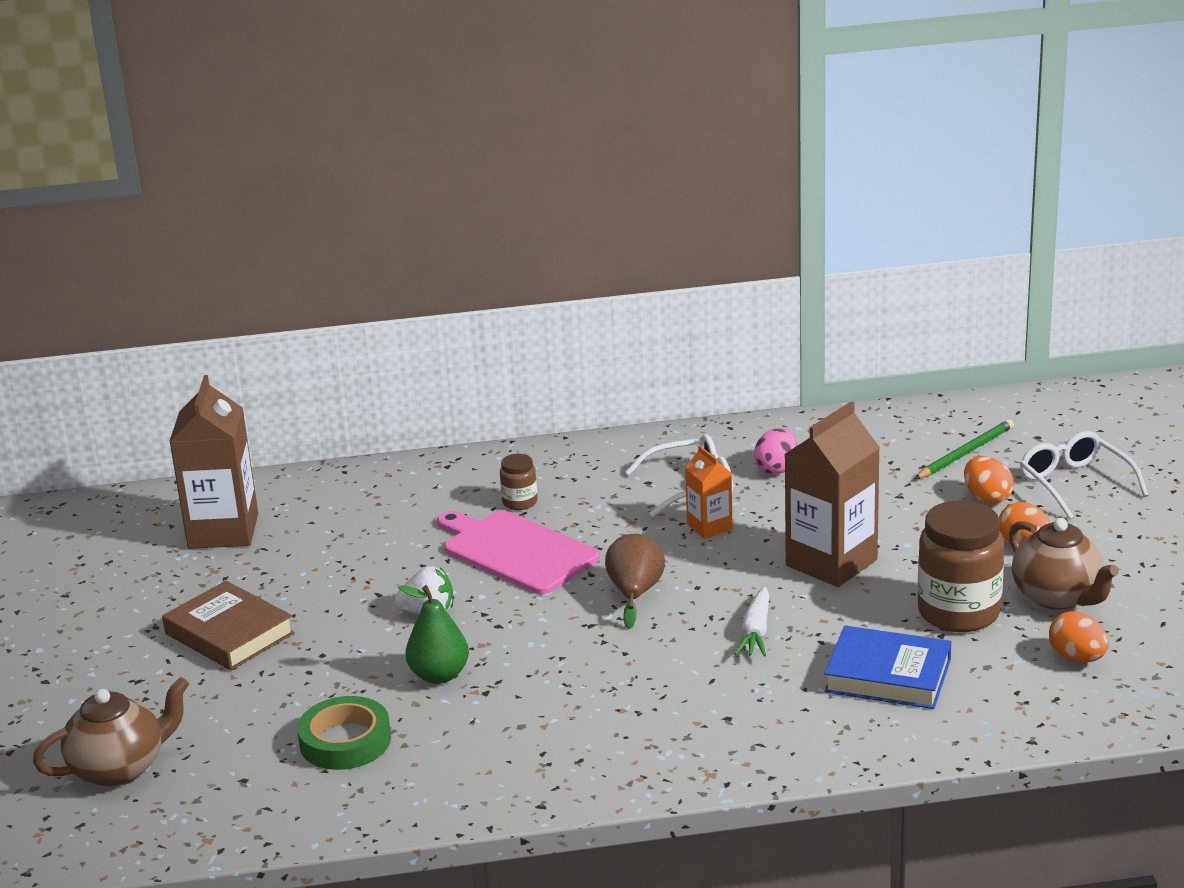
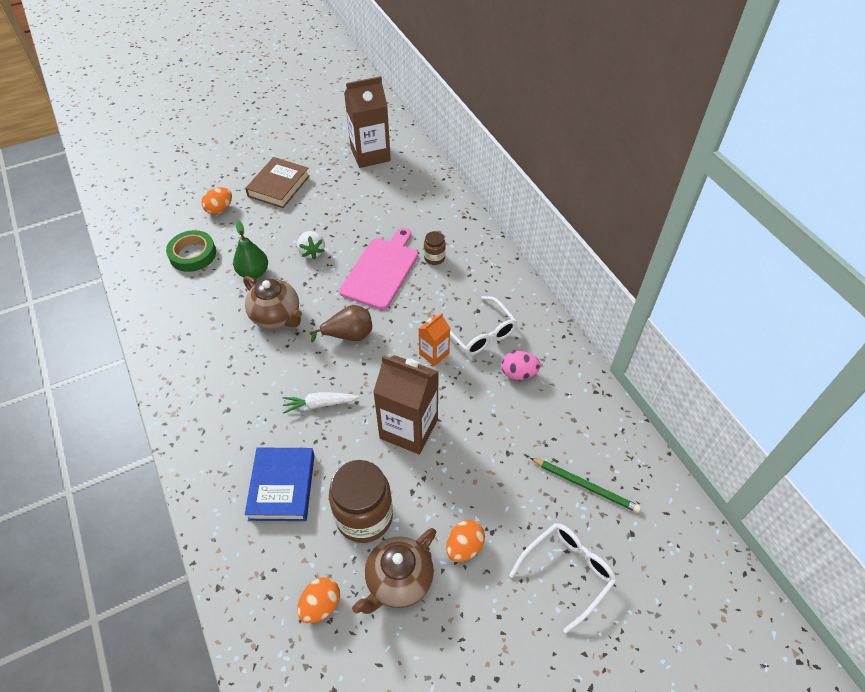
camera: 70 degrees right, 25 degrees up
brown teapot [33,677,189,787] -> brown teapot moved to [243,276,302,329]
orange egg [964,456,1014,504] -> orange egg moved to [201,187,232,215]

